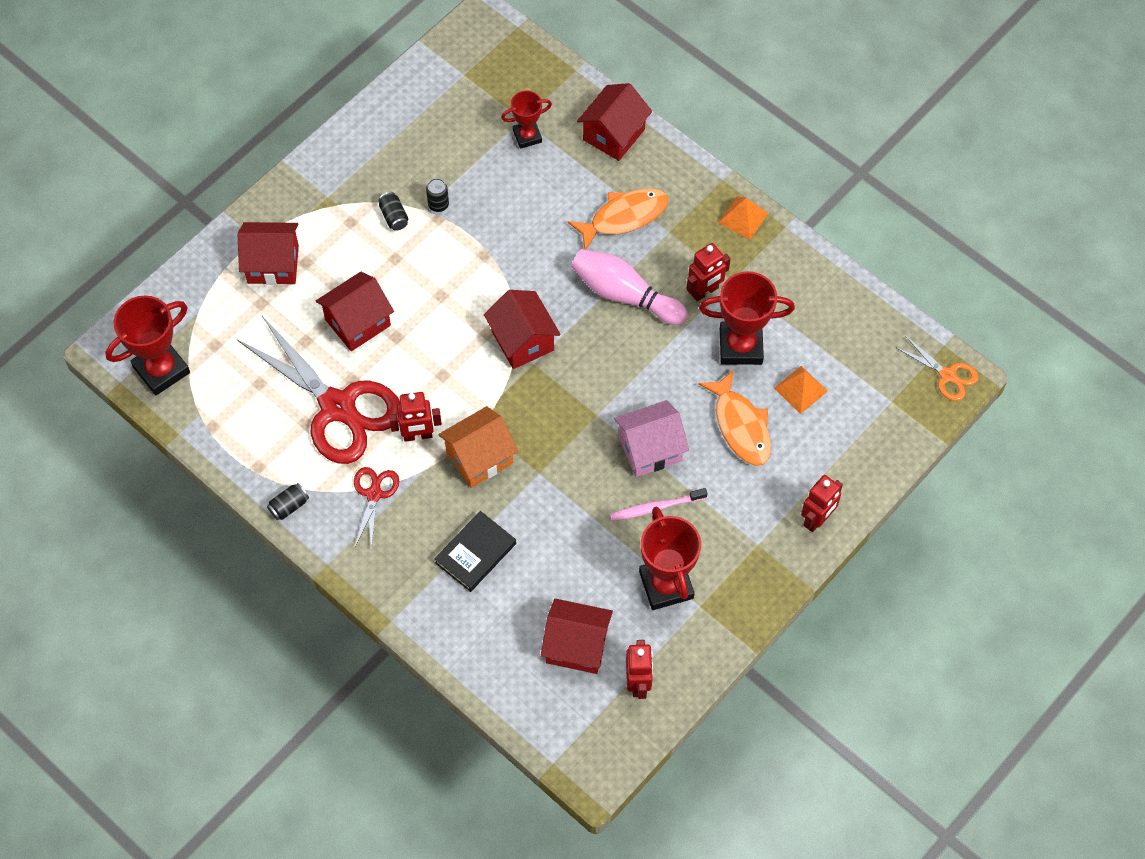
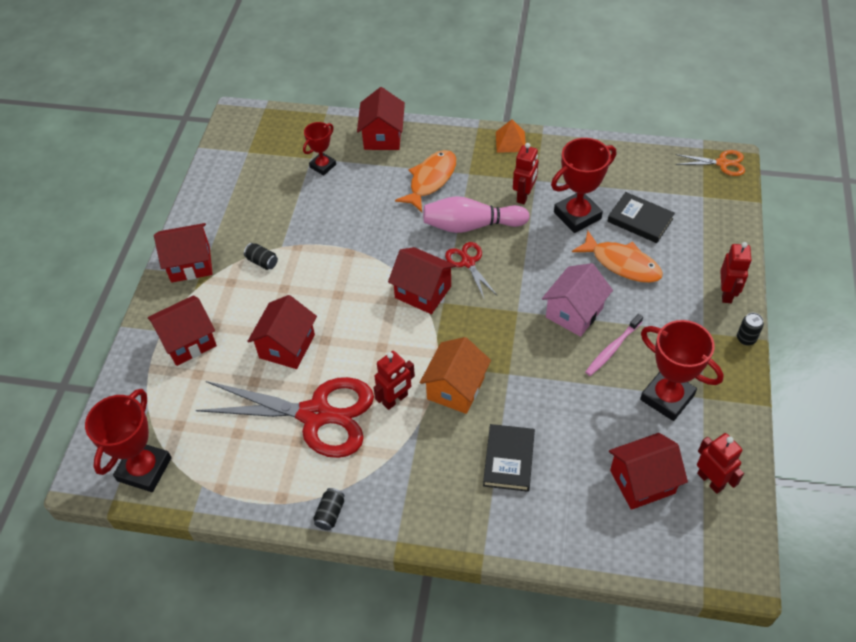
camera: 30 degrees left, 10 degrees down
red scissors [354,467,399,549] -> red scissors moved to [445,242,497,298]
black can [426,178,449,212] -> black can moved to [737,313,764,345]
orange pyramid [774,366,828,414] -> black book [607,192,675,243]
none -> red house [154,223,213,283]

